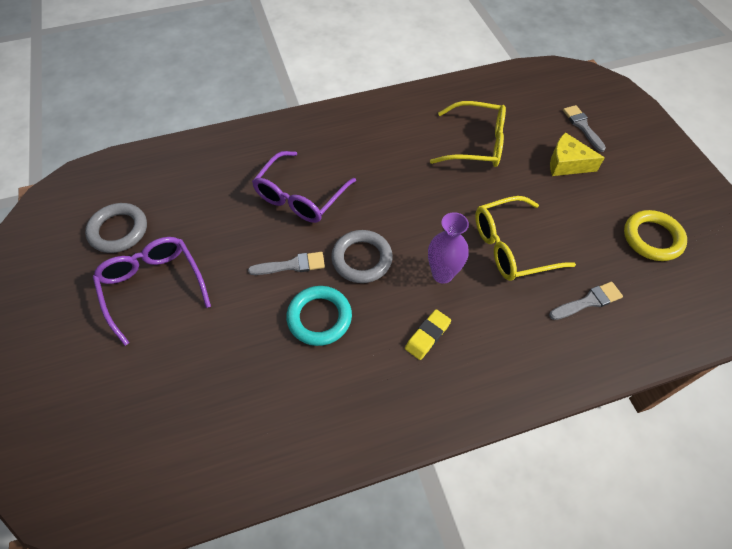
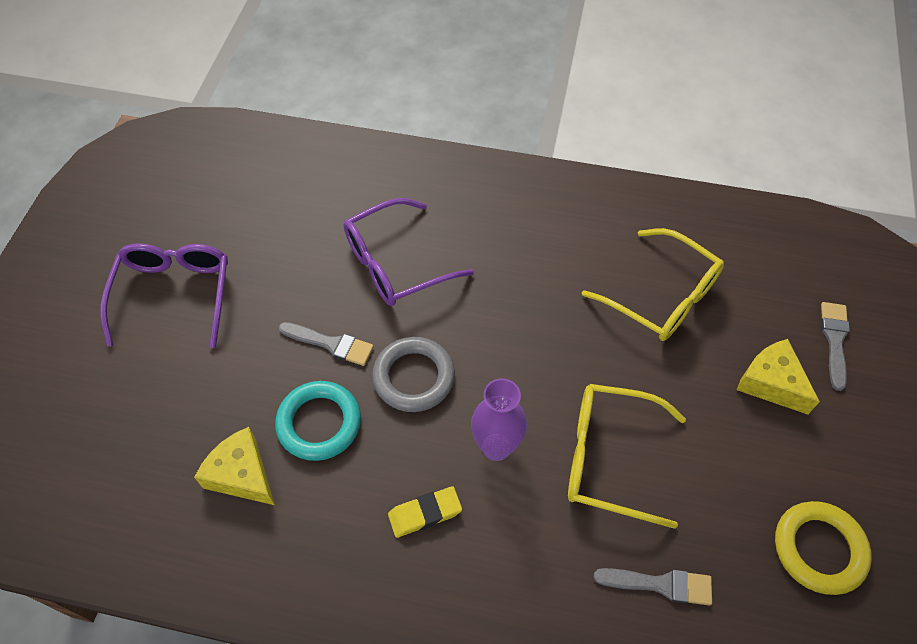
camera: 30 degrees right, 0 degrees up
grey ring [85,203,147,253] -> none
none -> yellow cheese [194,427,275,505]

